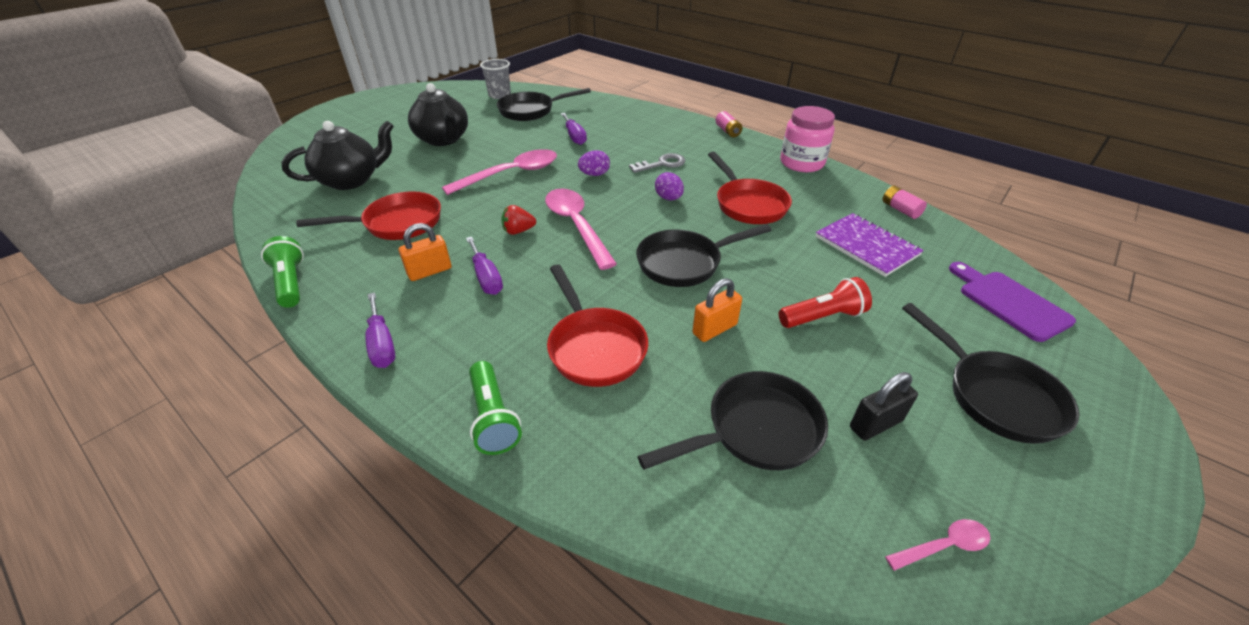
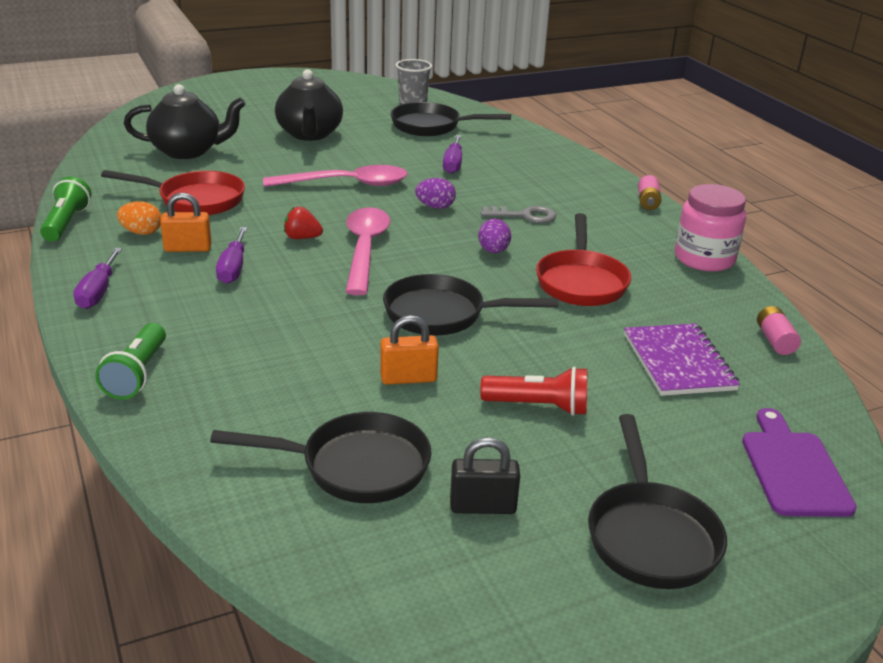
camera: 25 degrees right, 10 degrees down
red pan [547,264,648,387] -> none
pink spoon [885,519,991,571] -> none
none -> orange egg [117,202,161,235]

